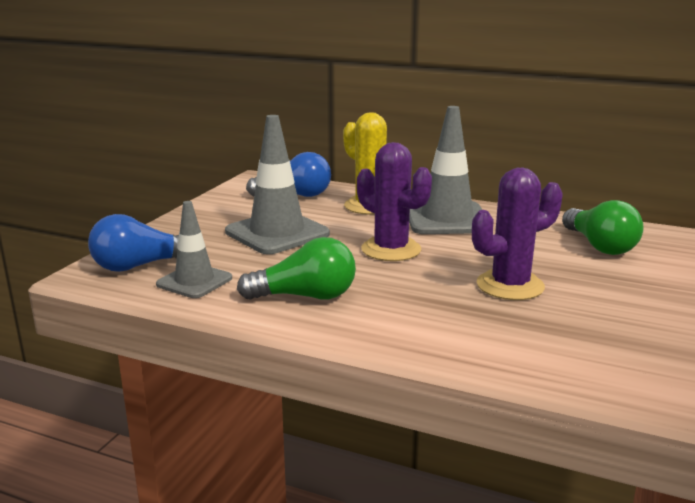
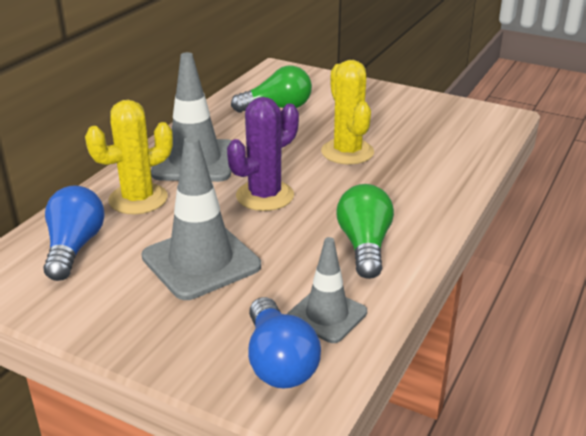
camera: 85 degrees left, 10 degrees up
purple cactus [472,168,563,300] -> yellow cactus [321,60,374,165]

